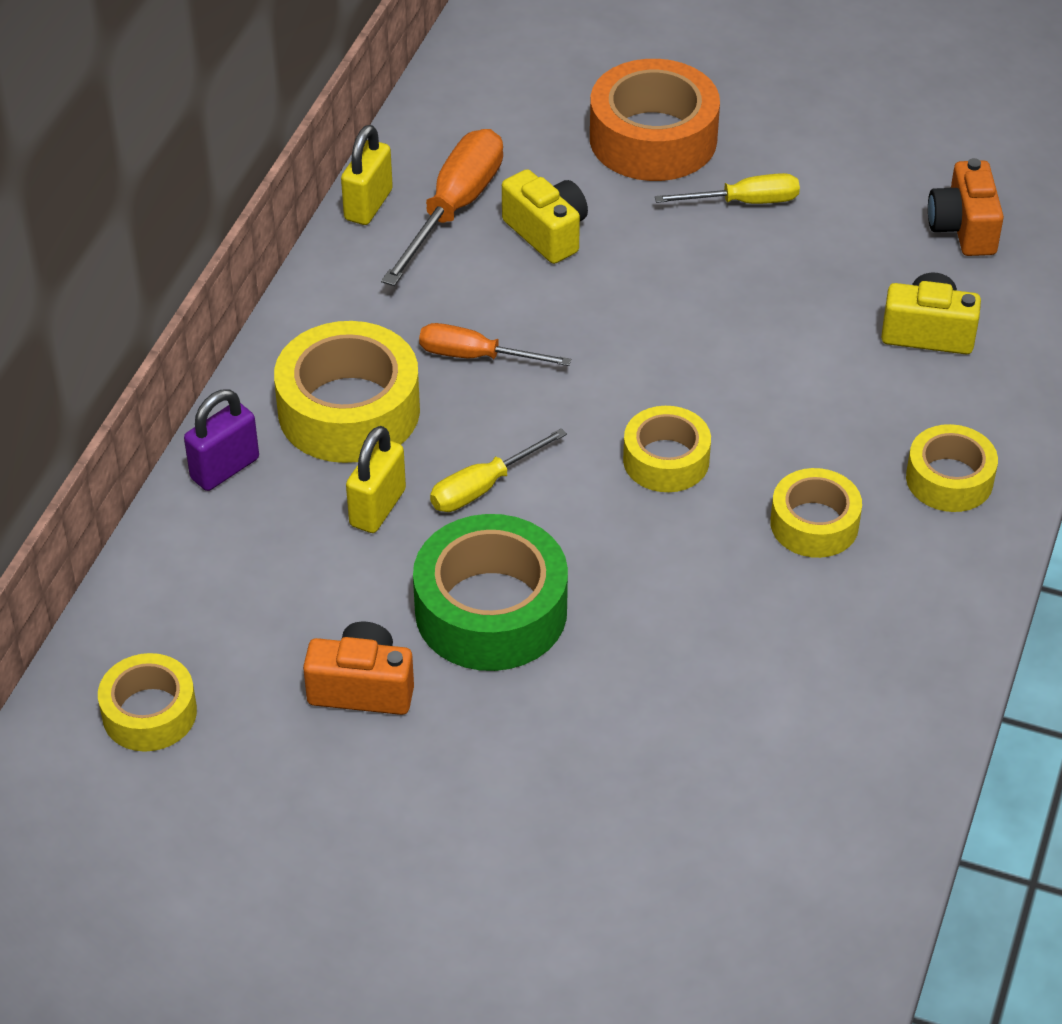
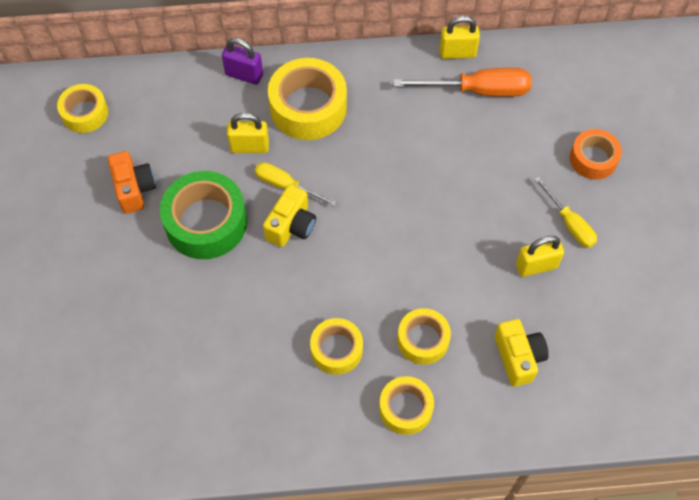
camera: 65 degrees right, 15 degrees up
orange screwdriver [419,323,571,366] -> none
yellow camera [502,169,588,264] -> yellow camera moved to [263,184,316,247]
orange tape [590,59,720,181] -> orange tape [570,129,622,180], size x0.60
yellow tape [623,406,711,492] -> yellow tape moved to [397,308,451,365]
orange camera [928,158,1004,256] -> none
none -> yellow padlock [516,236,564,277]

